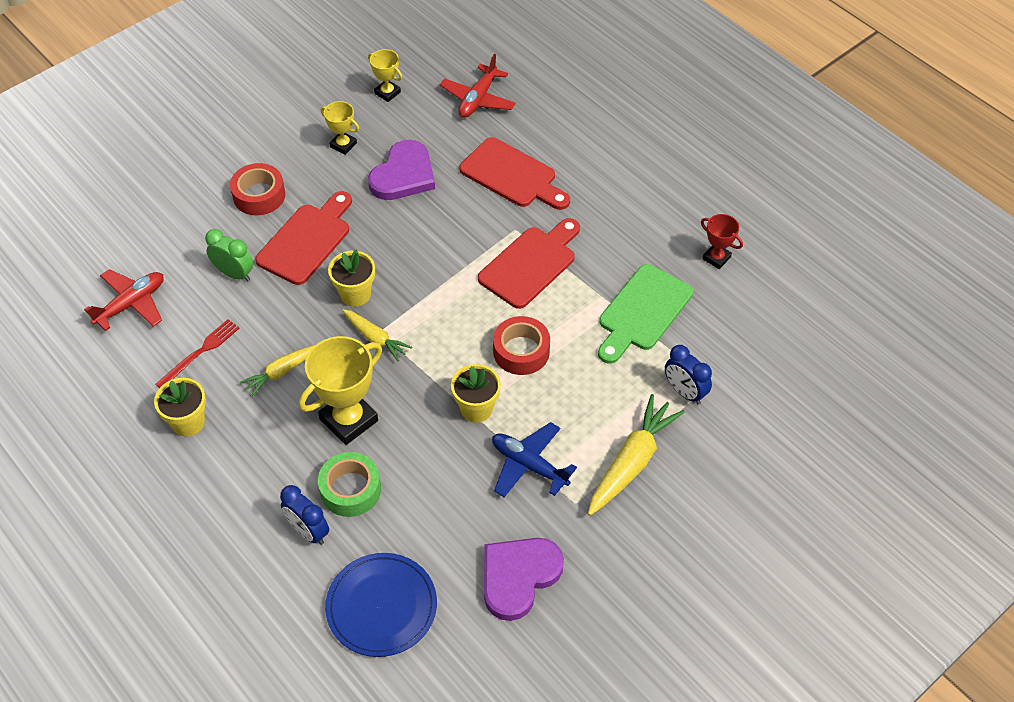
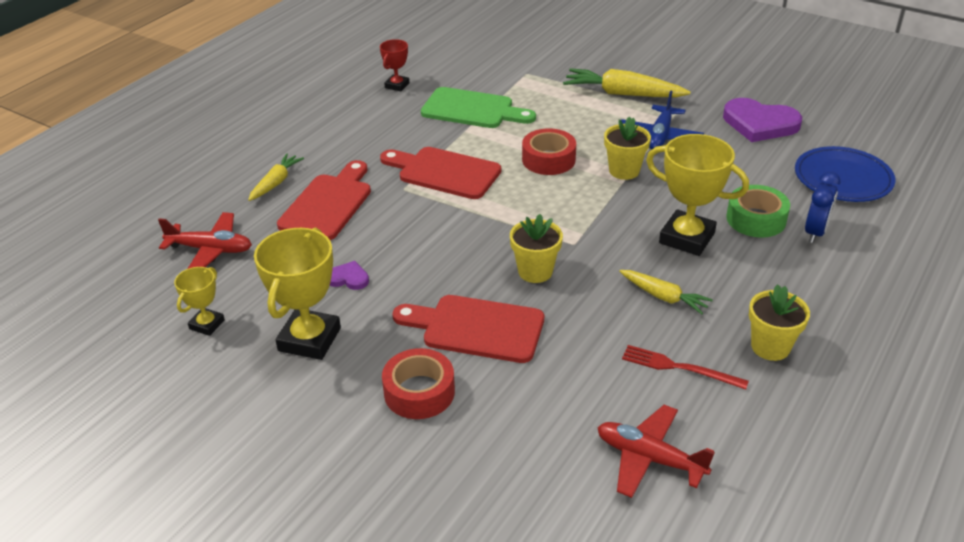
camera: 105 degrees left, 15 degrees down
green clock [205,229,254,281] -> none
yellow trophy [321,101,359,155] -> yellow trophy [254,228,341,360], size x1.86
yellow carrot [342,309,412,361] -> yellow carrot moved to [248,154,304,201]
purple heart [368,140,435,200] -> purple heart [330,261,369,290], size x0.48
blue clock [665,345,712,404] -> none

